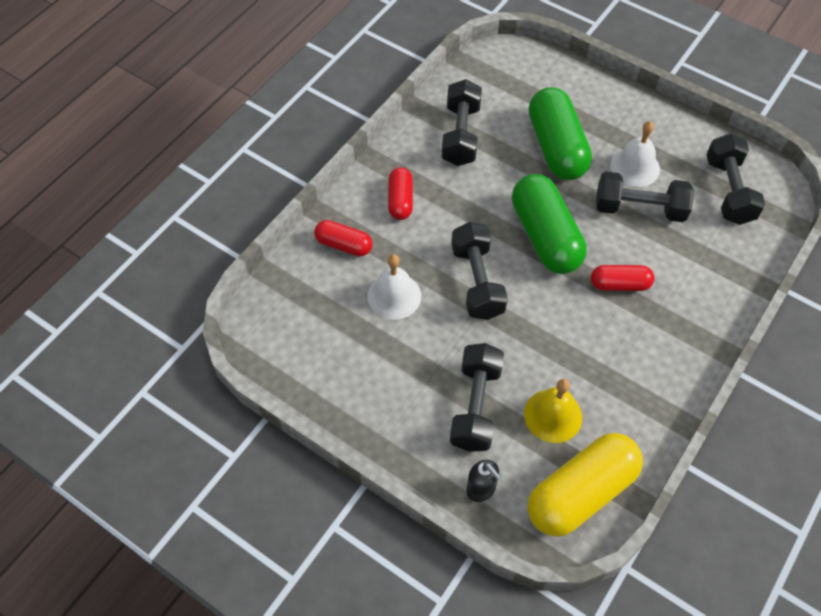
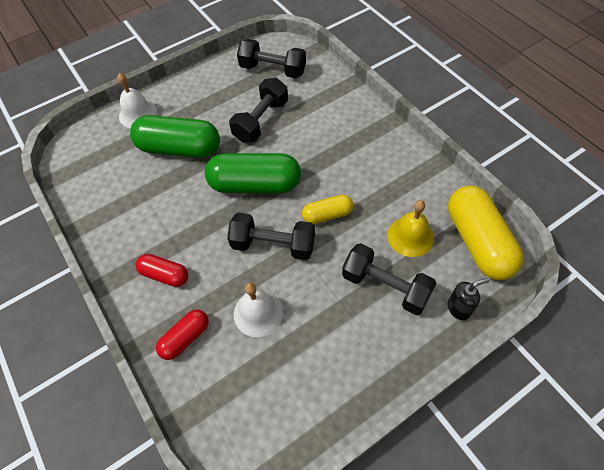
camera: 65 degrees left, 0 degrees up
black dumbbell [442,79,482,166] -> none
red capsule [591,265,654,291] -> none
white bell [610,121,660,187] -> white bell moved to [117,73,157,128]
none -> yellow capsule [302,195,353,224]

